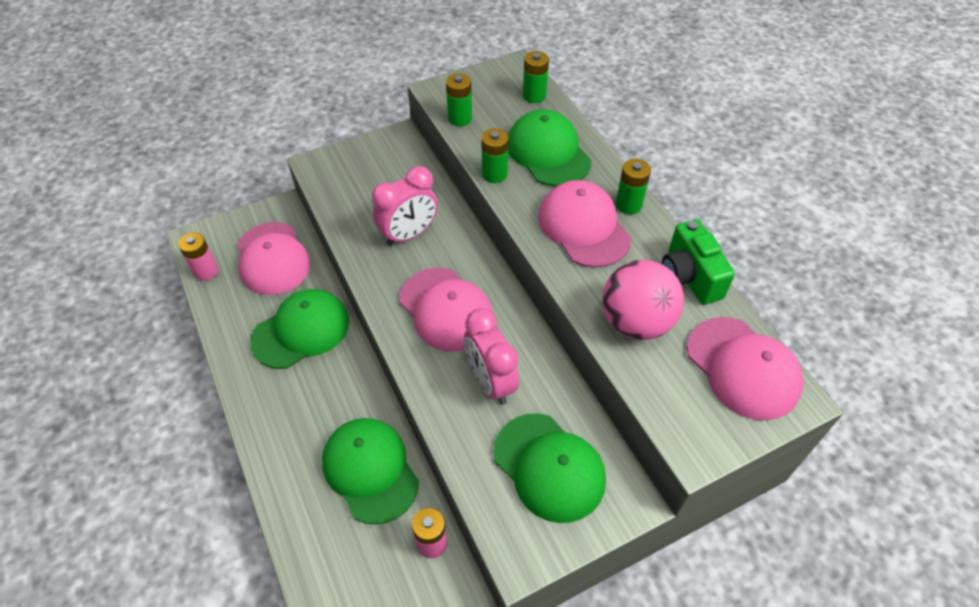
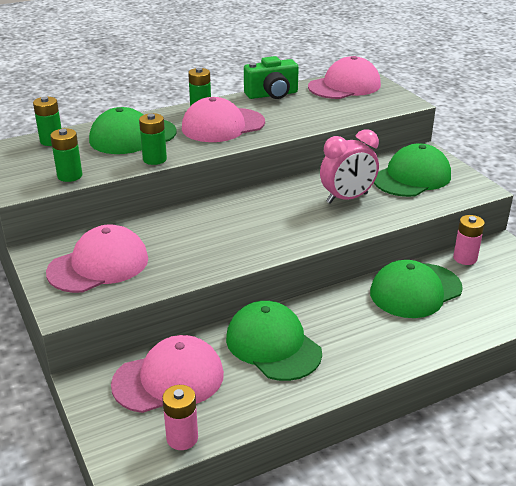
camera: 90 degrees left, 20 degrees down
pink clock [372,166,438,246] -> none
pink cap [400,268,493,352] -> pink cap moved to [46,224,148,293]
pink ball [602,260,684,340] -> none

